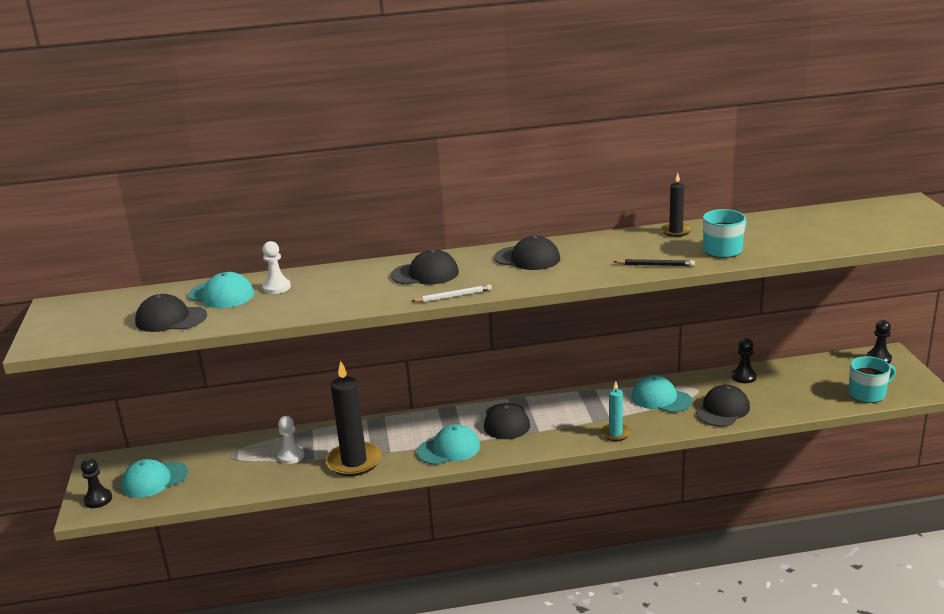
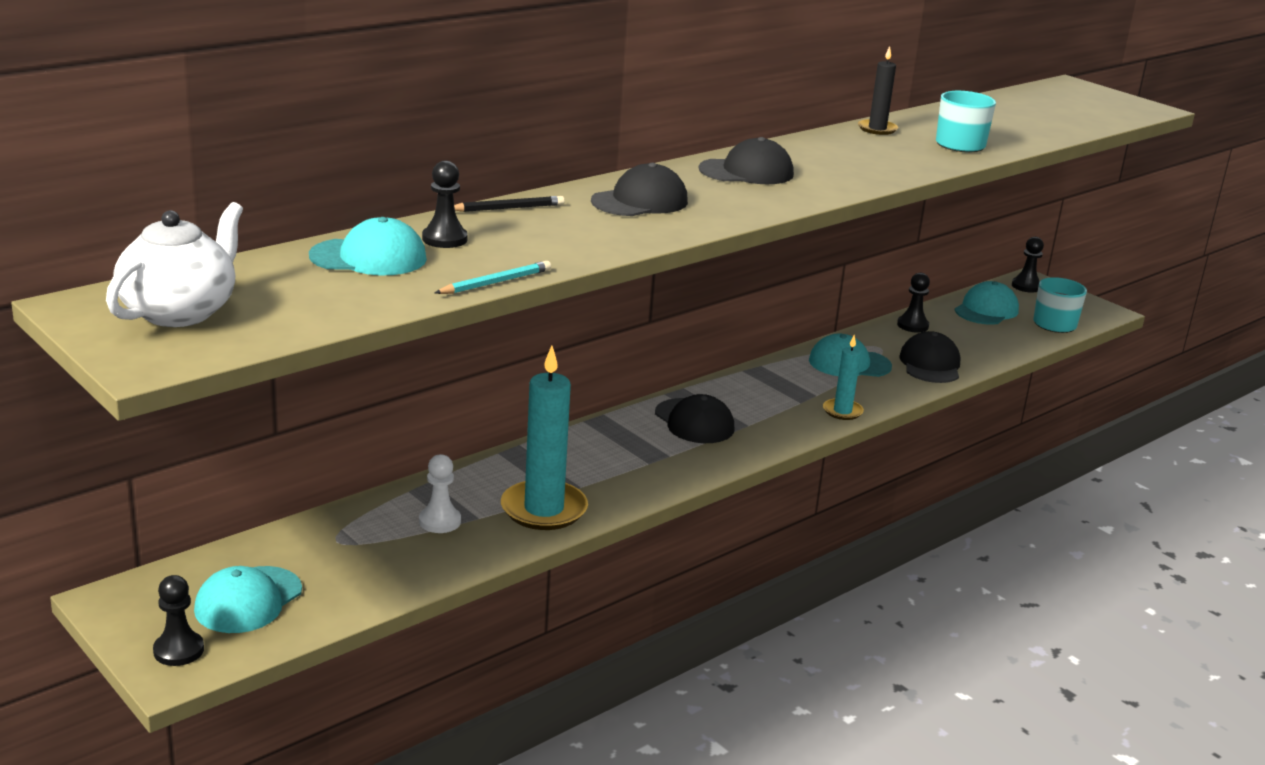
camera: 35 degrees left, 0 degrees up
black cap [135,294,207,332] -> none
white pawn [262,241,291,294] -> black pawn [422,161,468,248]
black candle [326,361,382,476] -> turquoise candle [501,346,588,530]
white pencil [412,284,492,302] -> none
turquoise cap [417,424,480,465] -> turquoise cap moved to [955,281,1019,325]
black pencil [614,259,695,266] -> black pencil moved to [454,196,565,212]
none -> white teapot [106,202,243,327]
none -> turquoise pencil [435,261,551,294]

